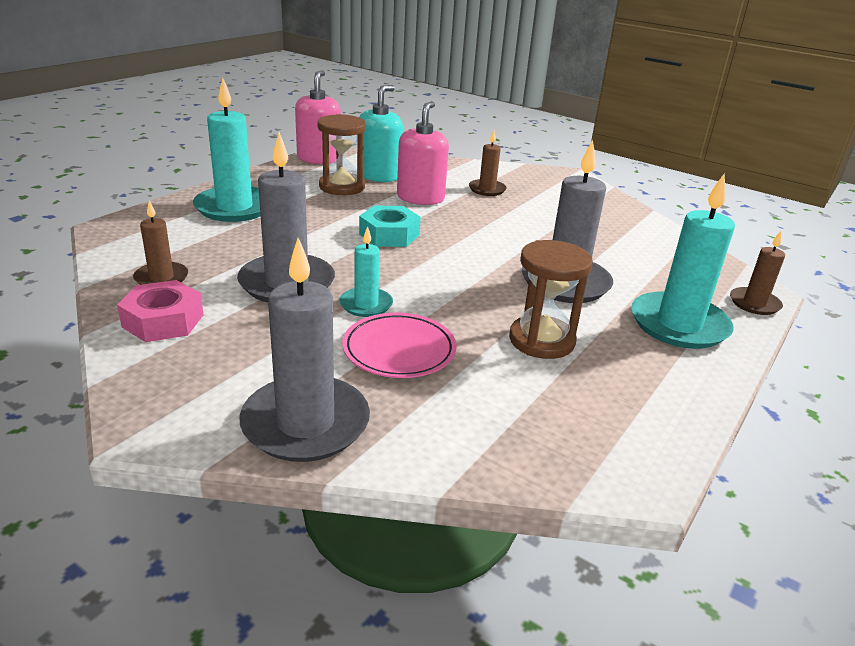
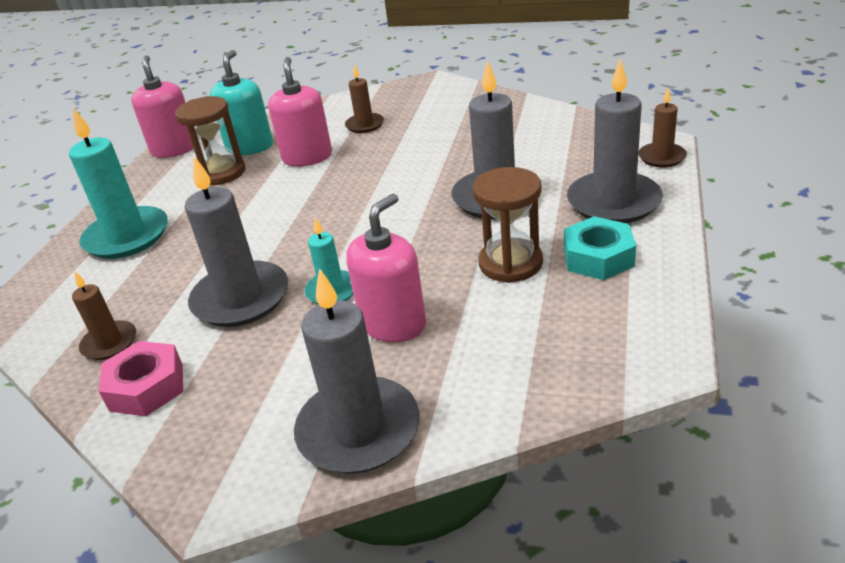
camera: 15 degrees left, 5 degrees up
pink plate [342,313,456,378] -> pink soap dispenser [346,194,426,342]
turquoise nut [359,206,421,247] -> turquoise nut moved to [564,216,636,280]
turquoise candle [631,173,735,349] -> grey candle [567,59,663,223]

